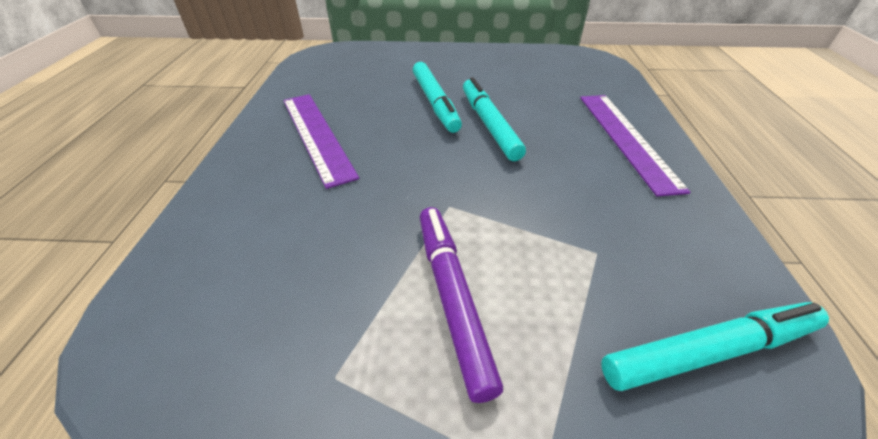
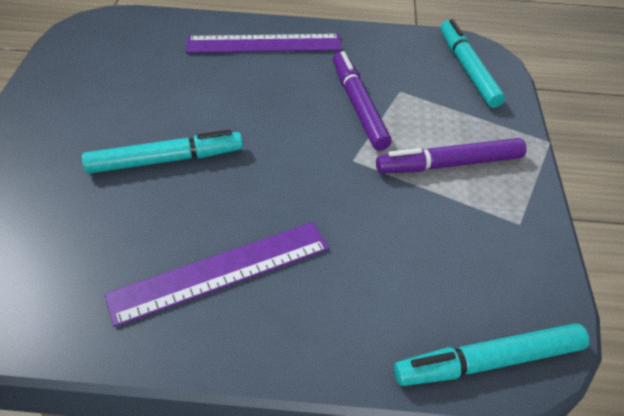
camera: 90 degrees left, 5 degrees up
turquoise marker [463,77,526,161] -> turquoise marker moved to [394,323,589,386]
none -> purple marker [333,51,392,151]

